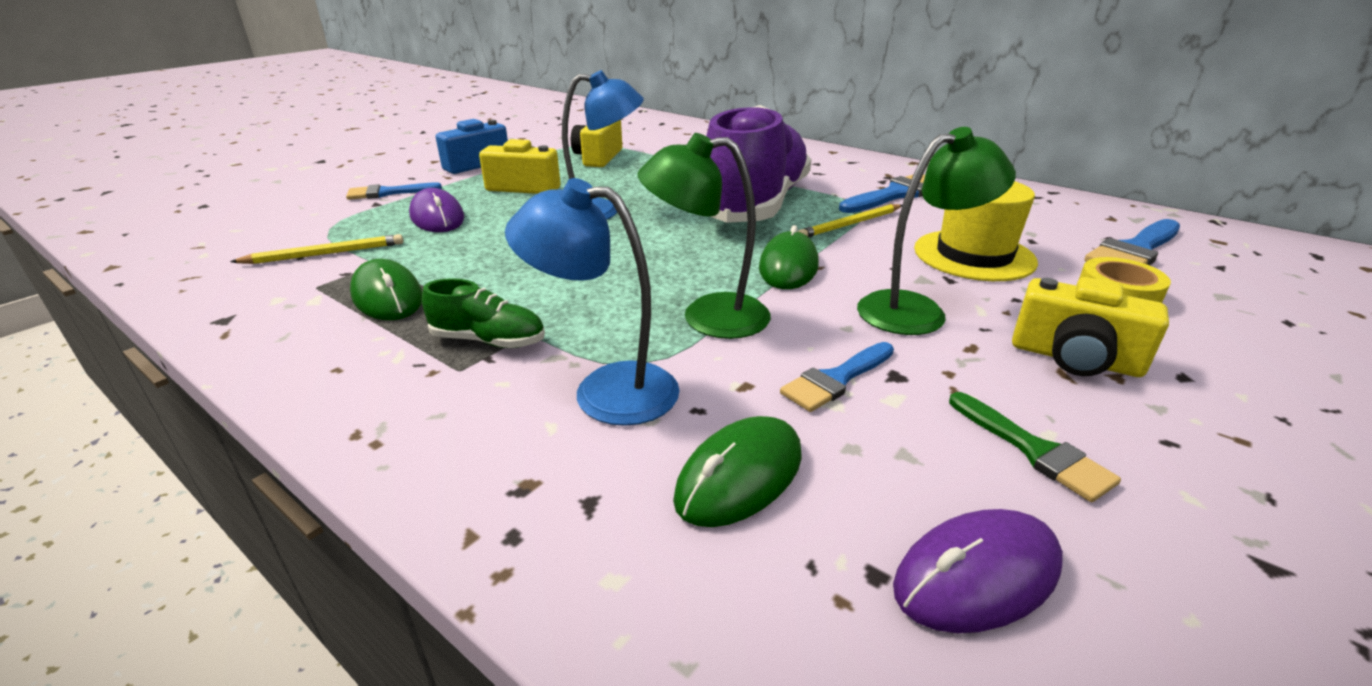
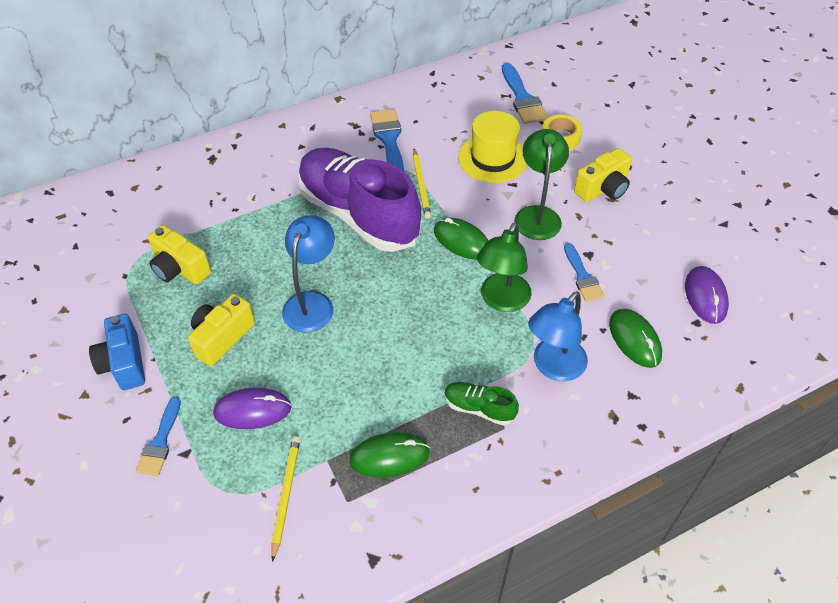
camera: 65 degrees left, 20 degrees up
green shoe [422,278,545,348] -> green shoe turned 105 degrees counterclockwise [444,382,519,425]
green brush [949,392,1121,502] -> none

